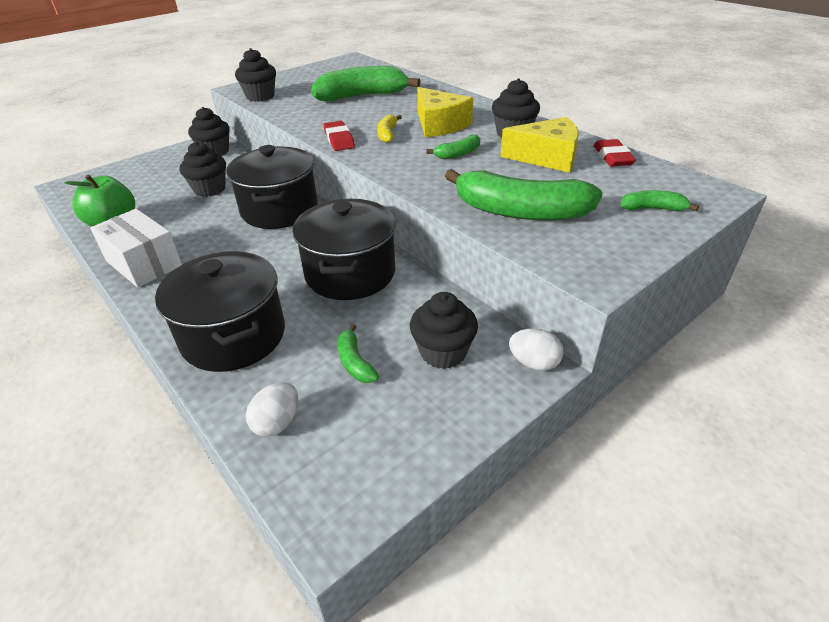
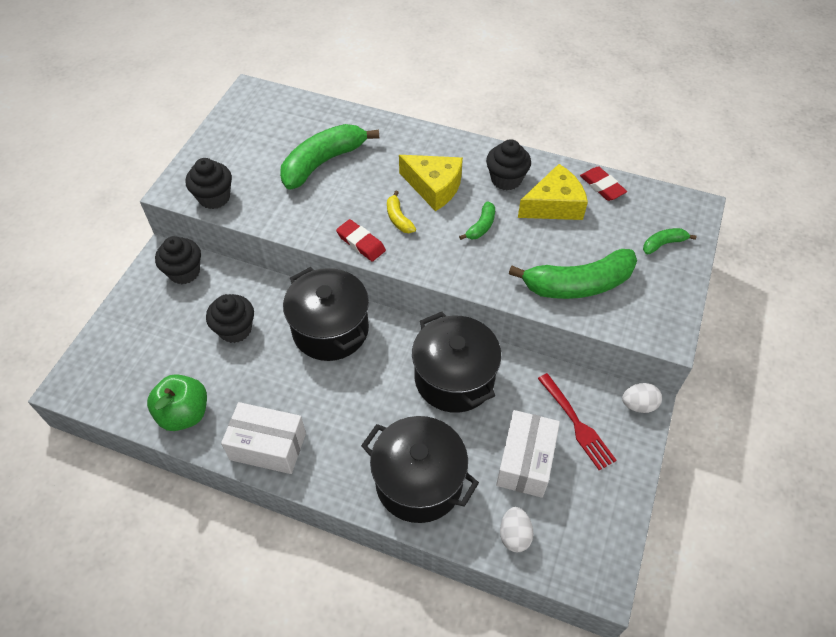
camera: 30 degrees left, 15 degrees up
green banana [338,324,379,383] -> white box [496,410,560,498]
black cupcake [410,292,478,369] -> red fork [538,373,617,470]

